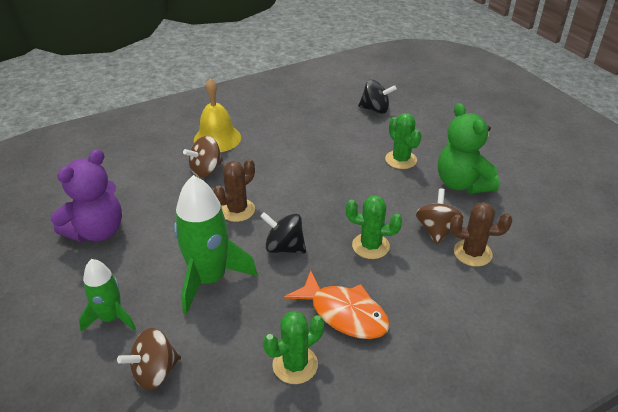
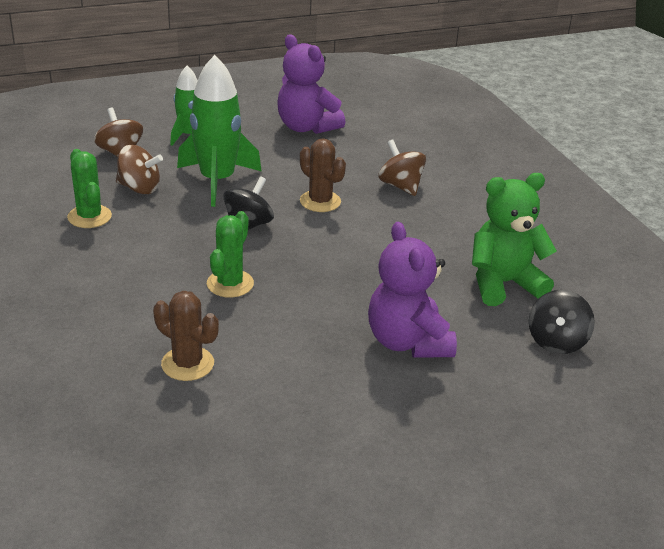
camera: 95 degrees right, 5 degrees down
yellow bell [194,78,241,152] -> none
orange fish [284,270,390,339] -> none
green cactus [385,113,422,169] -> purple teddy bear [368,222,457,358]
brown spinning top [416,188,464,245] -> brown spinning top moved to [116,145,163,194]
green teddy bear [438,103,500,193] -> green teddy bear moved to [472,173,557,306]
brown cactus [450,202,512,267] -> brown cactus turned 75 degrees counterclockwise [153,291,219,381]

